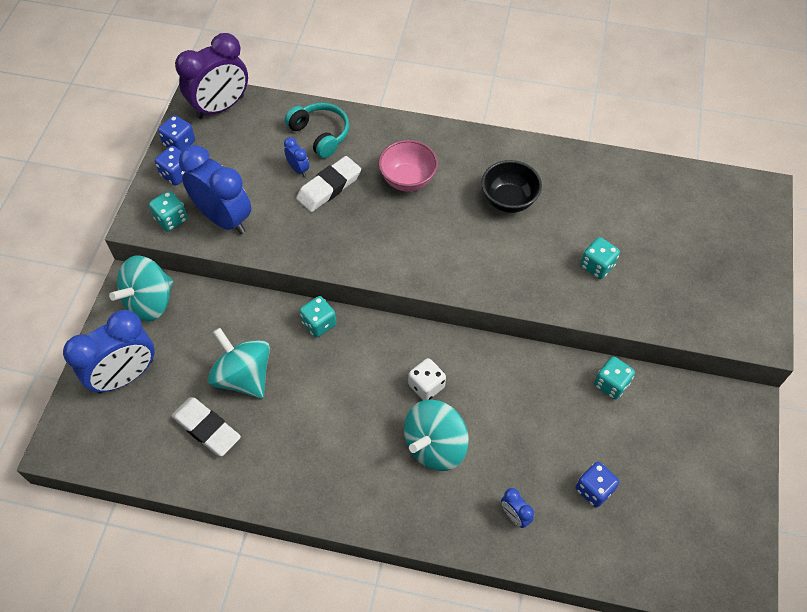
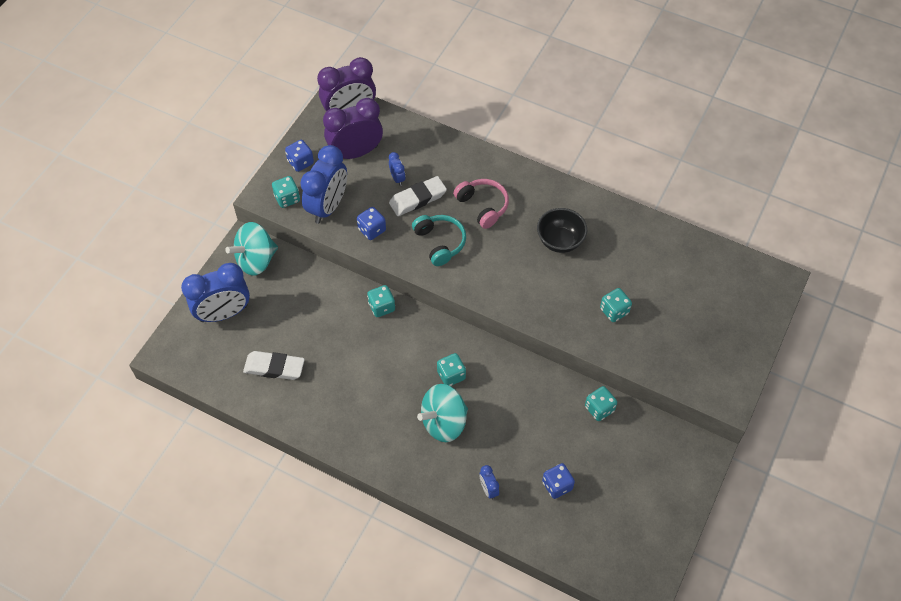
camera: 15 degrees right, 0 degrees up
blue dice [158,115,195,151] -> blue dice moved to [357,207,386,240]
white eraser [171,397,241,456] -> white eraser turned 45 degrees counterclockwise [243,351,305,380]
blue clock [179,145,251,234] -> blue clock turned 60 degrees clockwise [300,145,347,224]
turquoise spinning top [208,328,270,399] -> none
turquoise headphones [285,103,349,158] -> turquoise headphones moved to [412,215,466,266]
pink bowl [378,140,438,191] -> pink headphones [453,179,509,229]
white dice [408,358,446,400] -> turquoise dice [437,353,466,386]
none -> purple clock [323,98,383,159]

